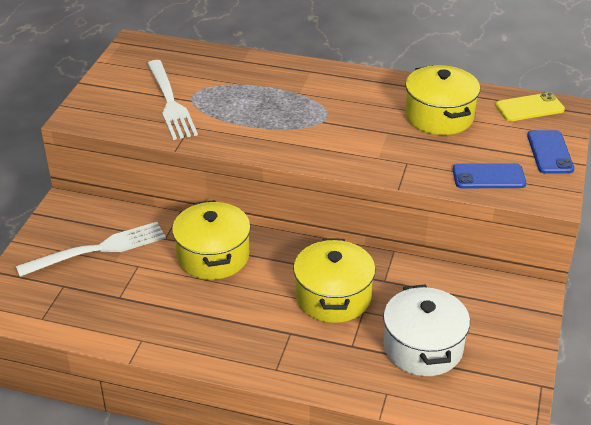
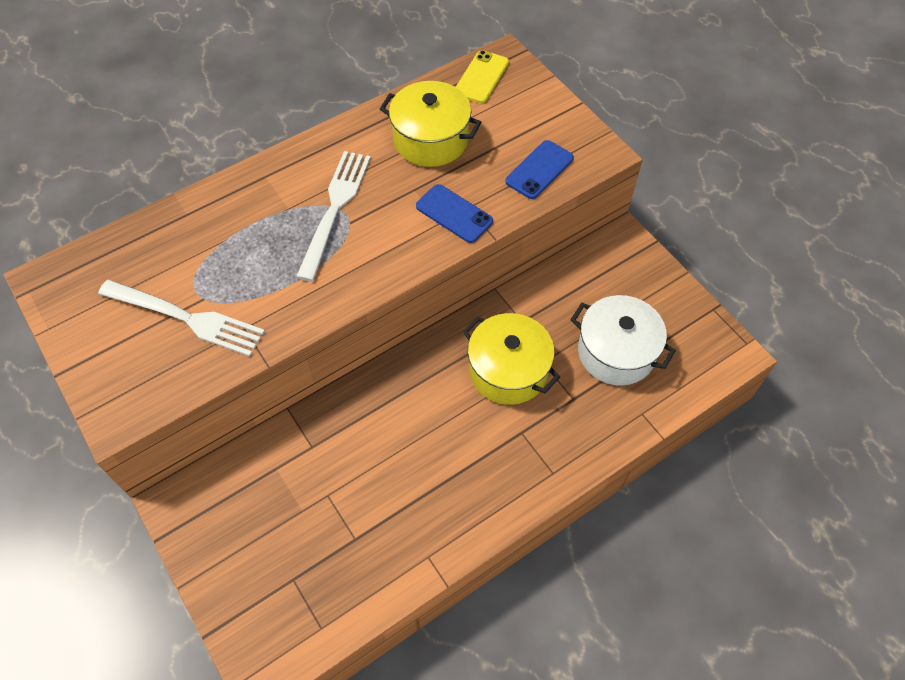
camera: 50 degrees left, 20 degrees up
white fork [16,222,166,277] -> white fork moved to [296,151,371,281]
yellow pot [172,200,251,280] -> none
blue phone [527,130,574,174] -> blue phone moved to [416,184,493,243]

